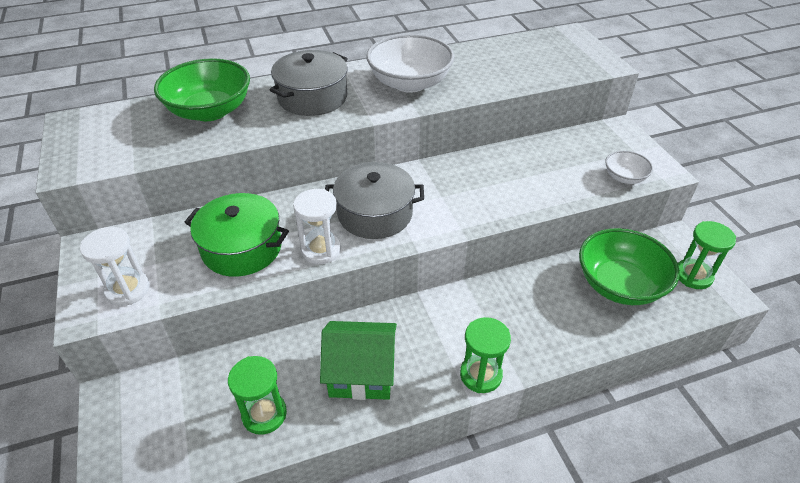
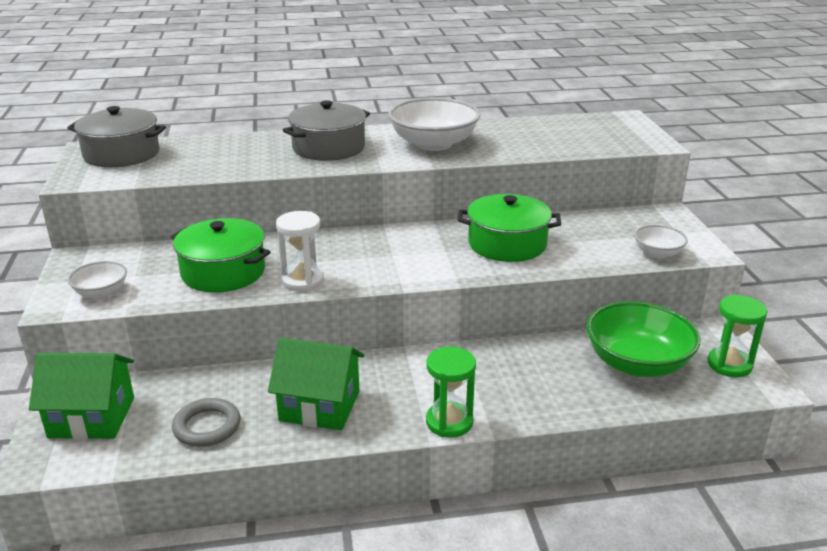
camera: 10 degrees right, 15 degrees down
white hourglass [80,227,149,306] -> white bowl [68,261,127,298]
green bowl [154,58,250,121] -> none
green hourglass [228,356,287,435] -> grey ring [172,398,241,447]
grey pot [325,162,424,239] -> grey pot moved to [67,106,166,167]
none -> green house [29,353,134,440]
none -> green pot [458,194,561,262]

